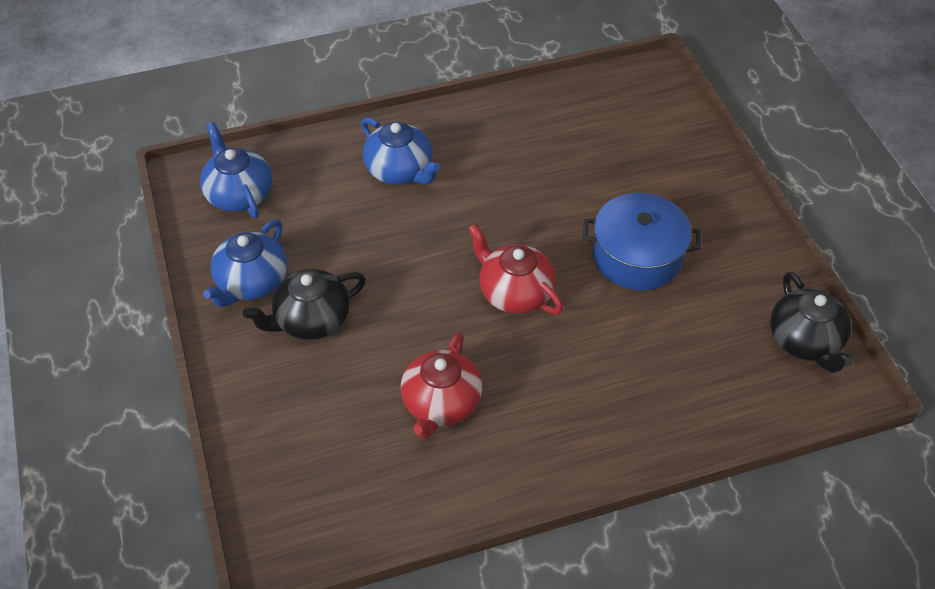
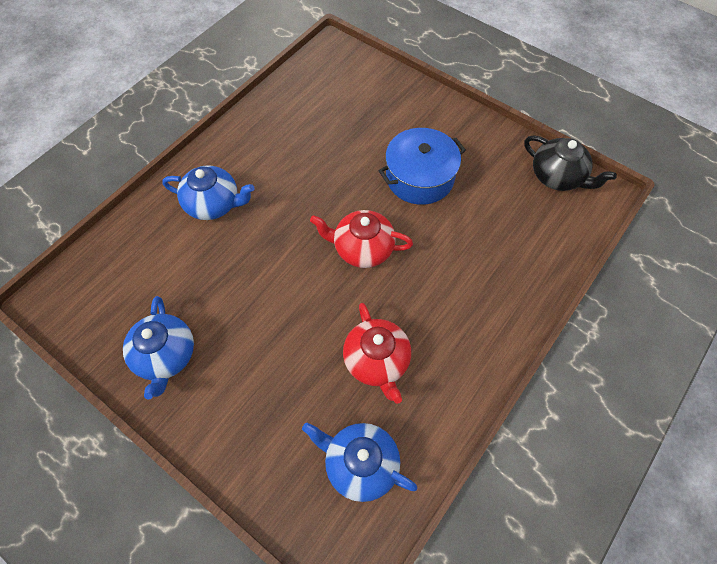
camera: 35 degrees left, 10 degrees up
blue teapot [200,122,272,218] -> blue teapot moved to [302,423,417,502]
black teapot [243,269,366,340] -> none

